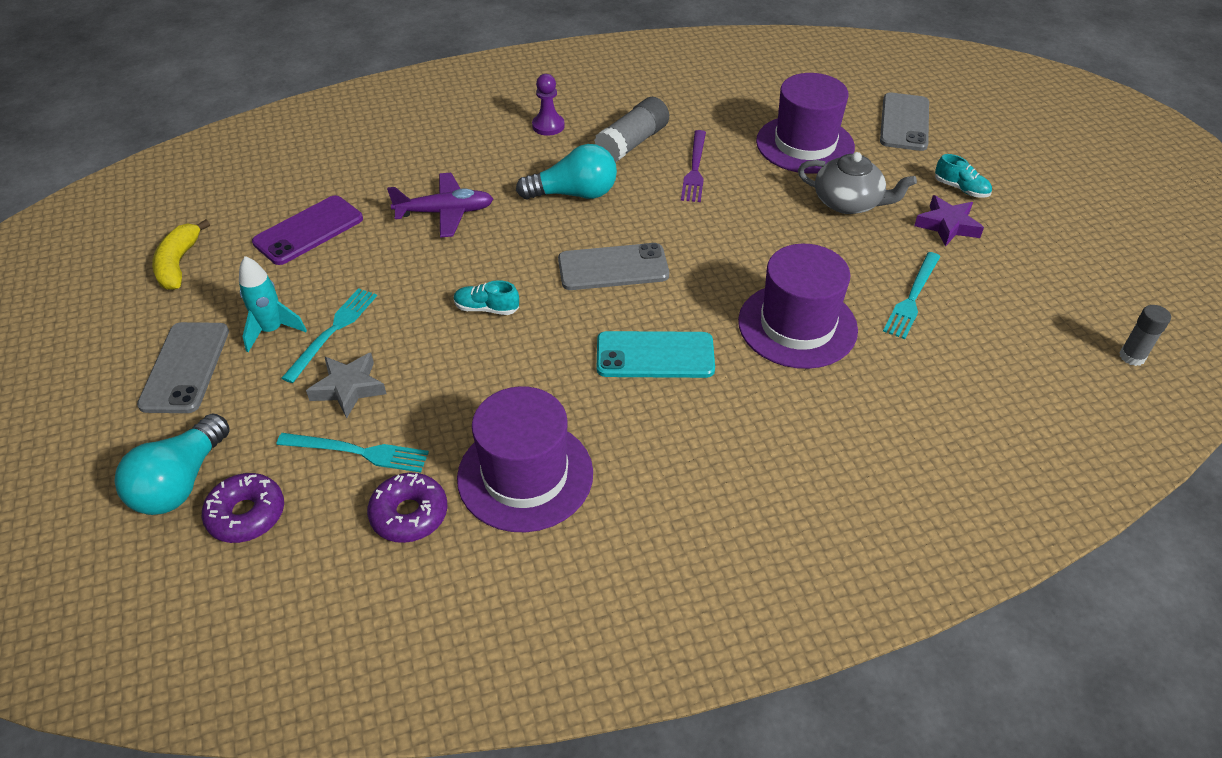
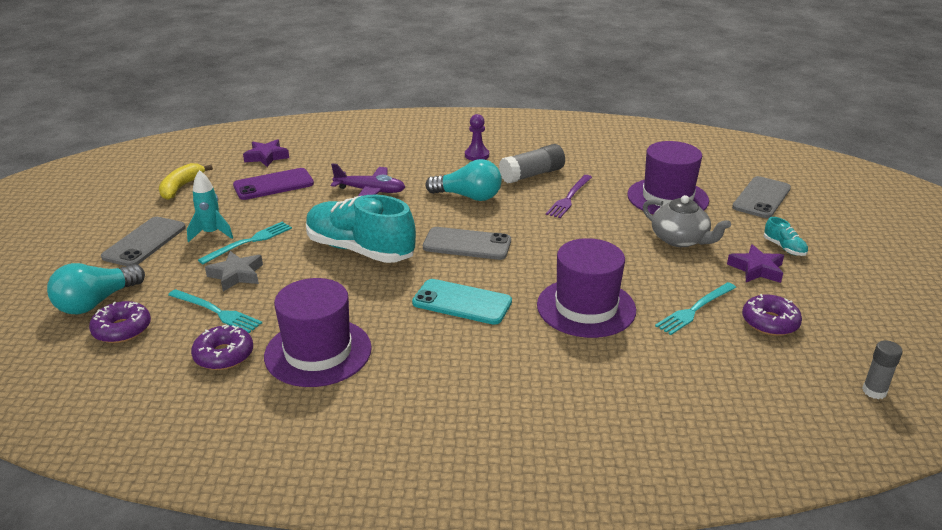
camera: 20 degrees right, 15 degrees down
turquoise shoe [454,280,519,315] -> turquoise shoe [306,195,416,263], size x2.47
none -> purple star [243,139,289,167]
none -> purple donut [742,294,802,336]

